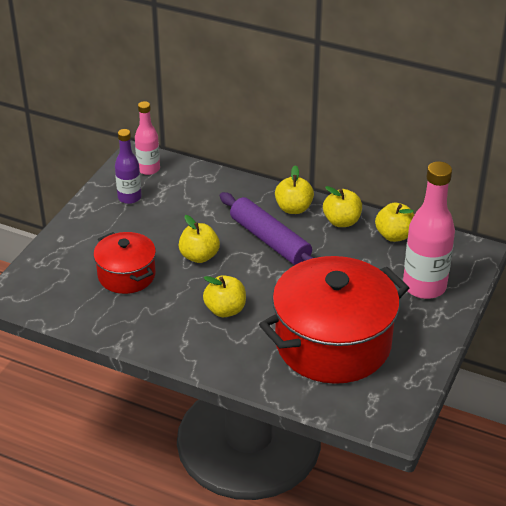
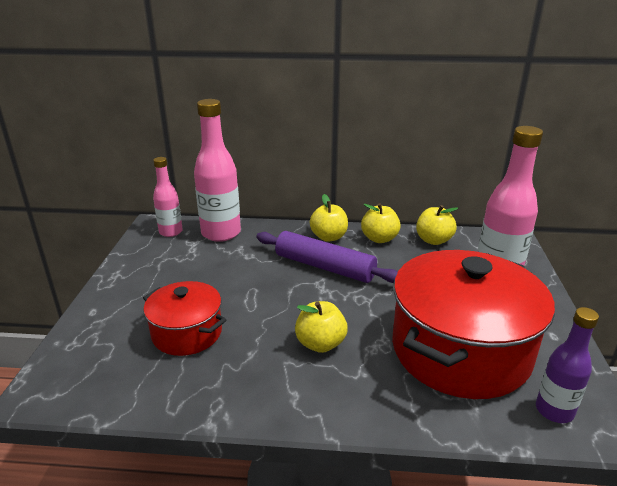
camera: 20 degrees left, 10 degrees down
purple bottle [115,129,142,204] -> purple bottle moved to [536,307,599,423]
yellow apple [179,215,220,263] -> none
none -> pink bottle [194,99,241,242]

